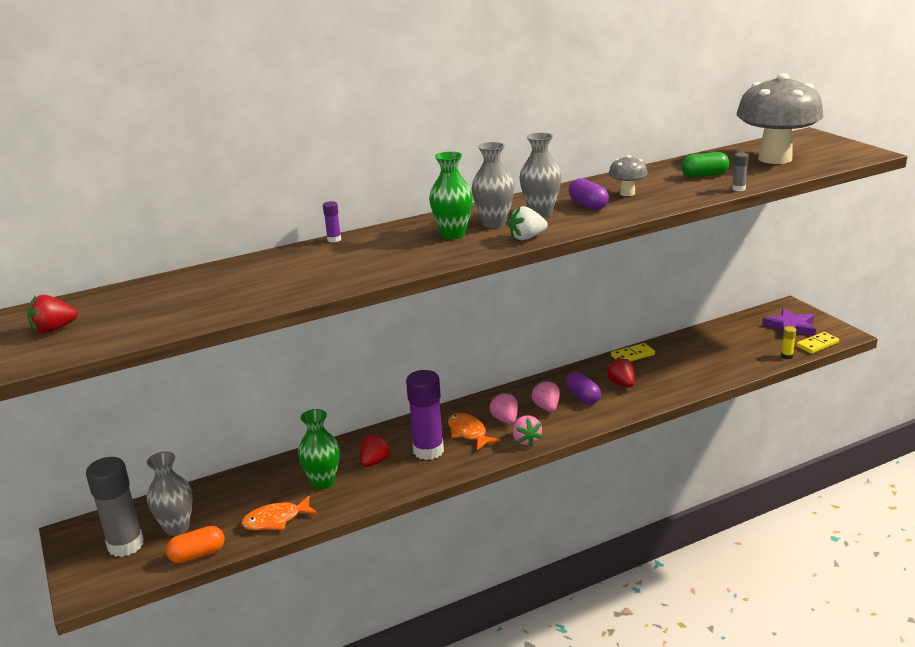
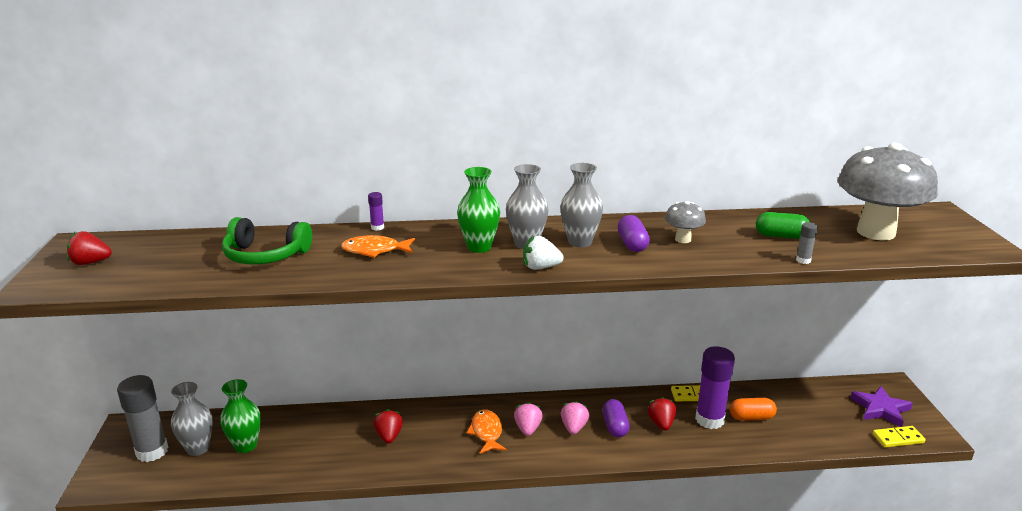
camera: 20 degrees right, 0 degrees up
orange capsule [166,526,225,563] -> orange capsule moved to [730,398,777,421]
orange fish [241,496,318,530] -> orange fish moved to [341,235,415,258]
green vase [298,409,340,489] -> green vase moved to [220,379,261,453]
red strawberry [360,432,392,467] -> red strawberry turned 60 degrees counterclockwise [374,409,403,443]
purple glue stick [406,370,444,460] -> purple glue stick moved to [695,346,735,429]
pink strawberry [512,415,543,447] -> none
yellow glue stick [781,326,796,359] -> none
none -> green headphones [222,217,312,264]

